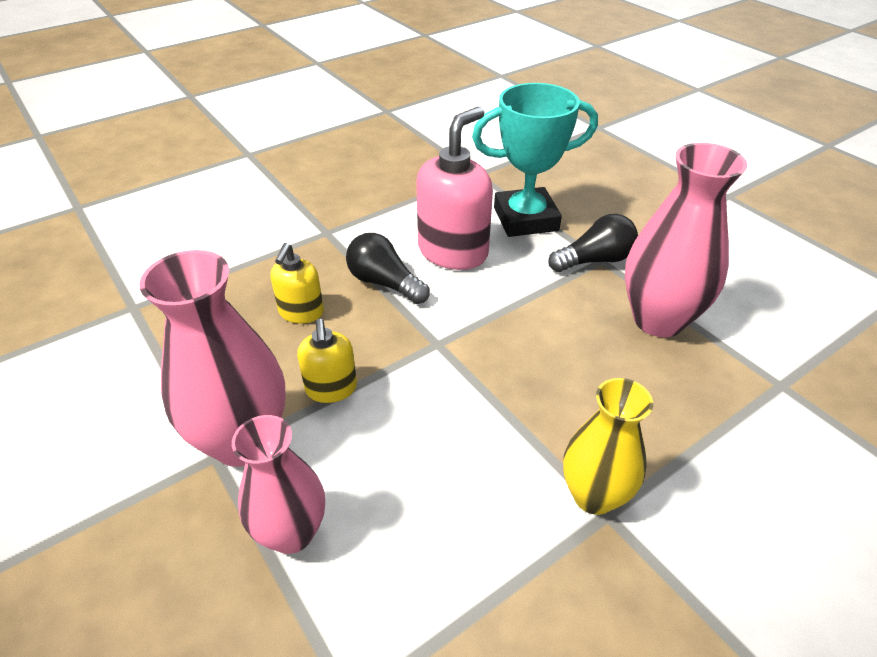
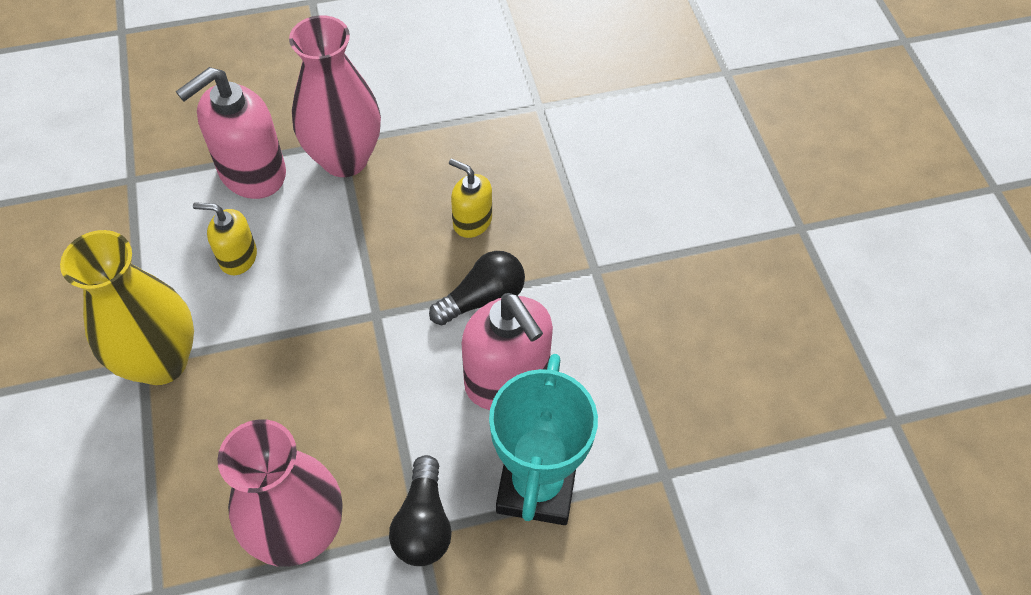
camera: 110 degrees right, 15 degrees up
pink vase [232,415,325,554] -> pink soap dispenser [176,67,286,199]
yellow soap dispenser [297,319,357,403] -> yellow soap dispenser moved to [193,202,257,275]
yellow vase [563,378,653,515] -> yellow vase [60,230,194,385], size x1.52

